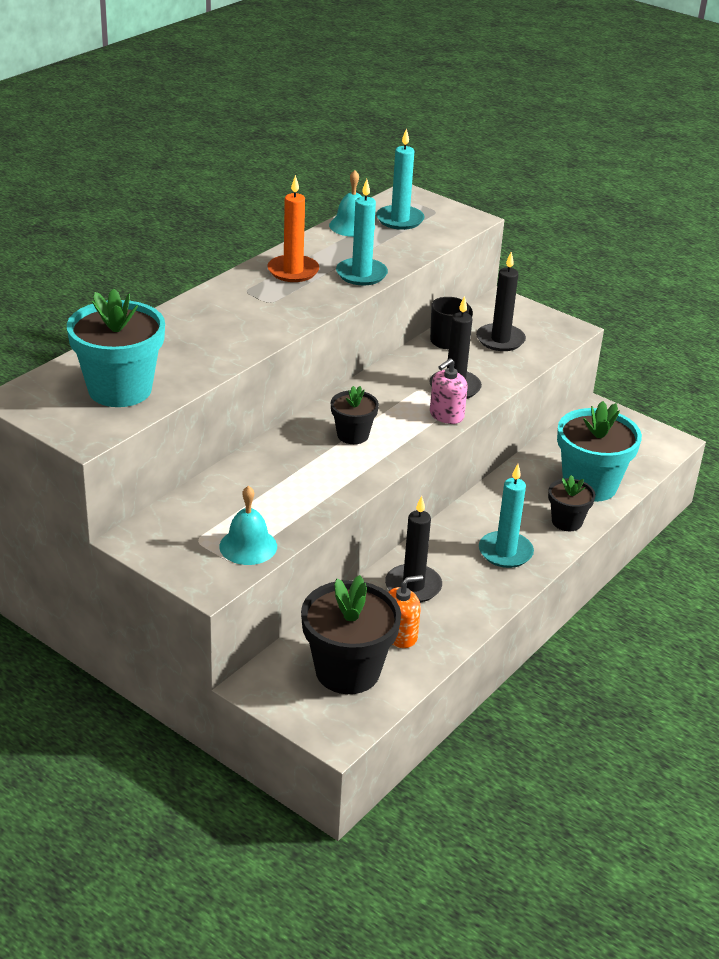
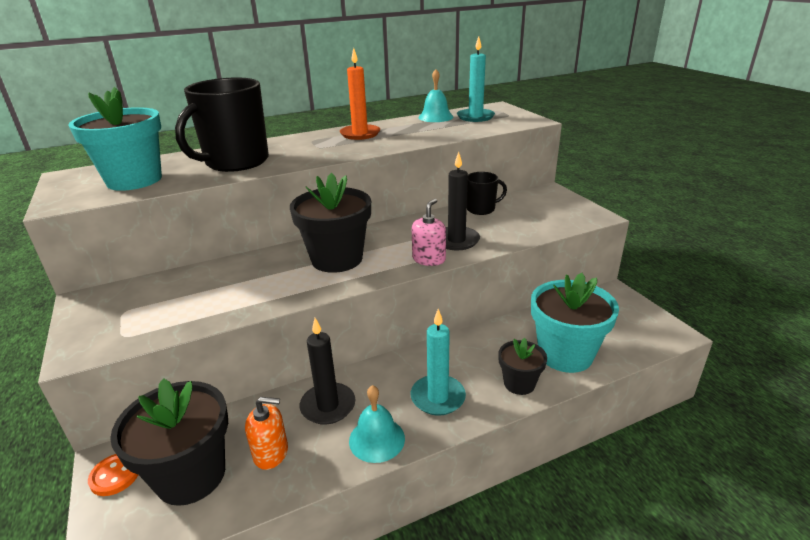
camera: 30 degrees right, 5 degrees down
turquoise bell [219,486,277,565] -> turquoise bell moved to [349,385,405,463]
black flower pot [331,386,379,444] -> black flower pot [290,173,371,273], size x1.83
turquoise candle [336,179,388,285] -> none
pink soap dispenser [430,358,468,424] -> pink soap dispenser turned 135 degrees clockwise [412,199,446,266]
black candle [476,252,526,351] -> none
none -> orange button [88,454,138,496]
none -> black mug [175,77,269,172]

